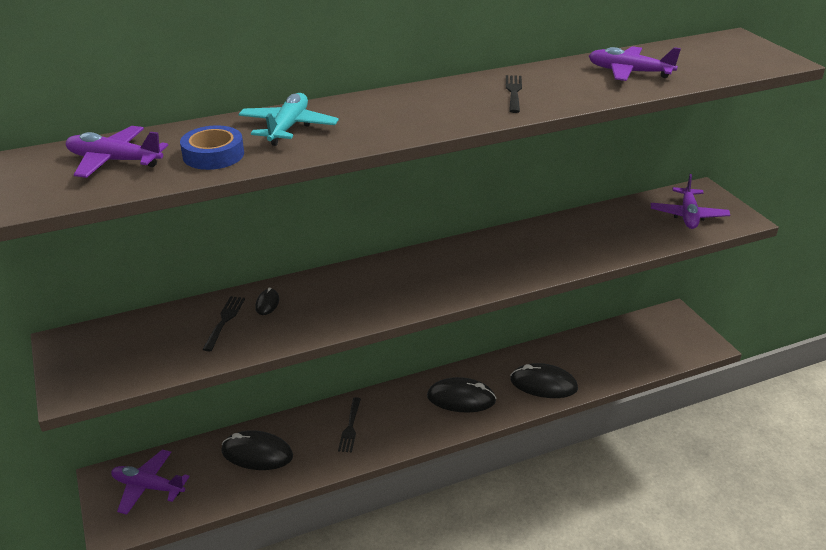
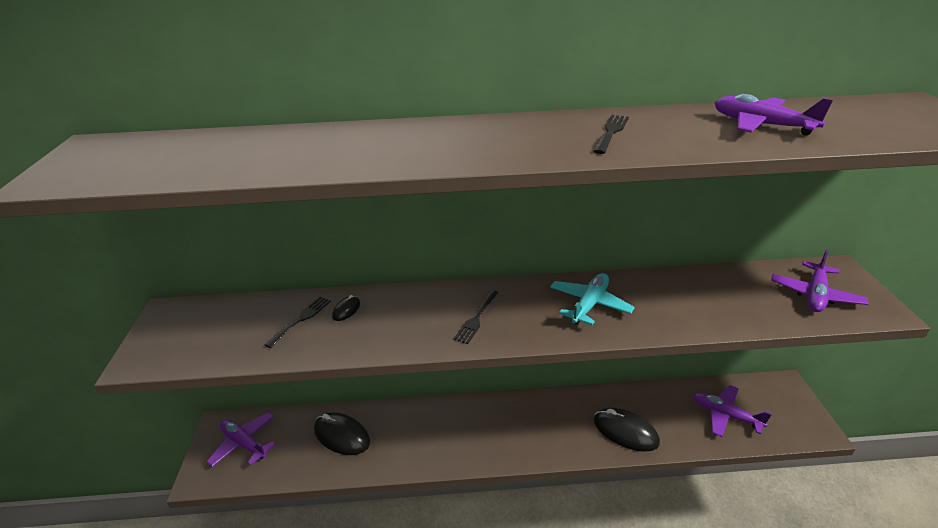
camera: 20 degrees right, 0 degrees up
purple plane [66,126,168,178] -> purple plane moved to [693,385,772,437]
blue tape [180,125,244,170] -> none
turquoise plane [238,93,339,146] -> turquoise plane moved to [550,273,635,325]
black fork [338,397,361,452] -> black fork moved to [454,290,498,344]
black mouse [427,377,496,413] -> none

